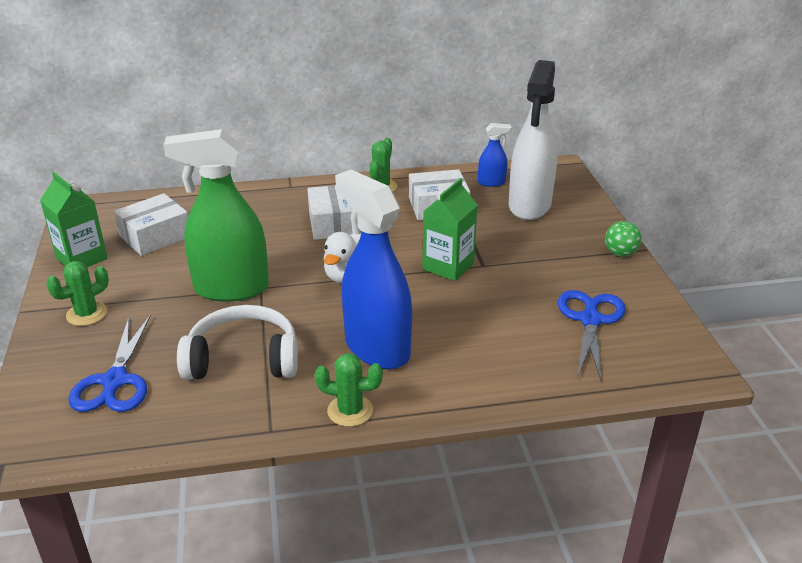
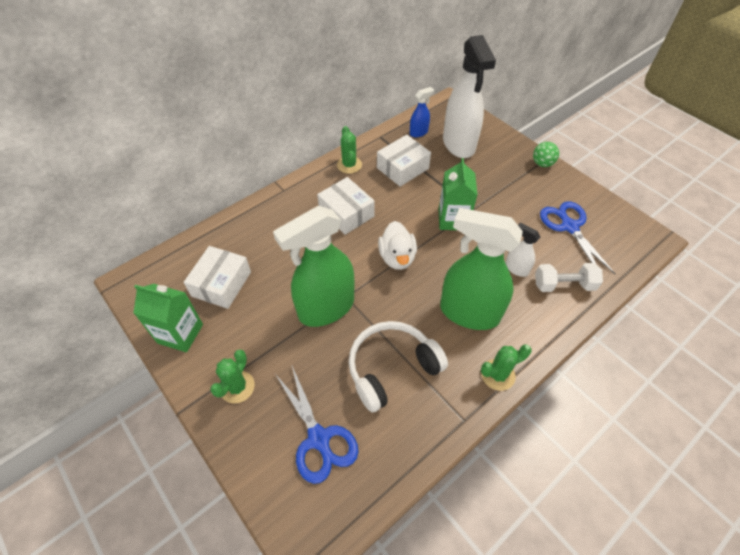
camera: 30 degrees left, 20 degrees up
blue spray bottle [335,169,412,369] -> green spray bottle [440,208,523,330]
none -> white spray bottle [505,223,541,277]
none -> white dumbbell [535,263,603,292]

